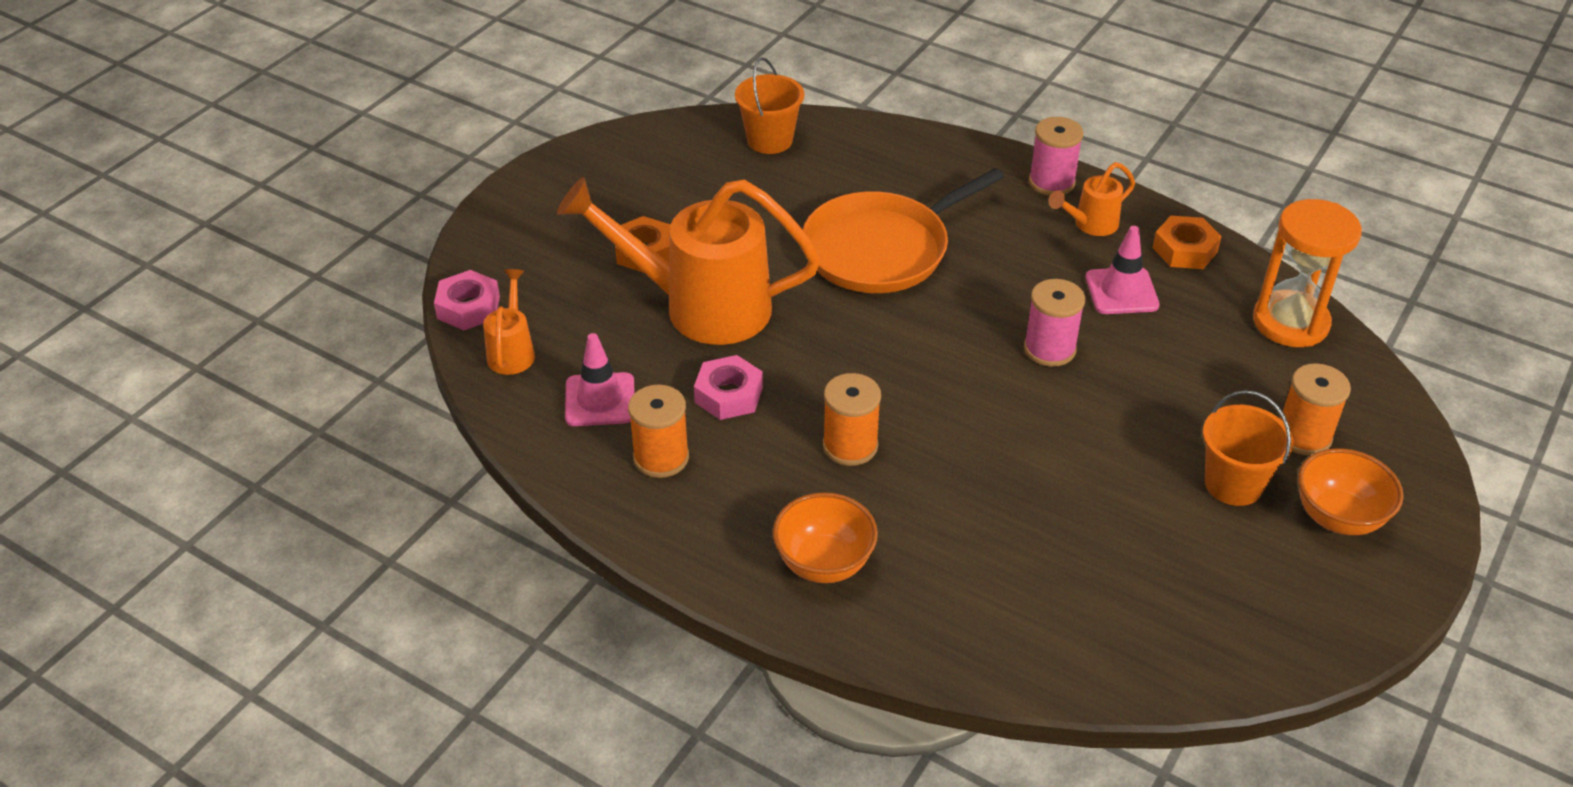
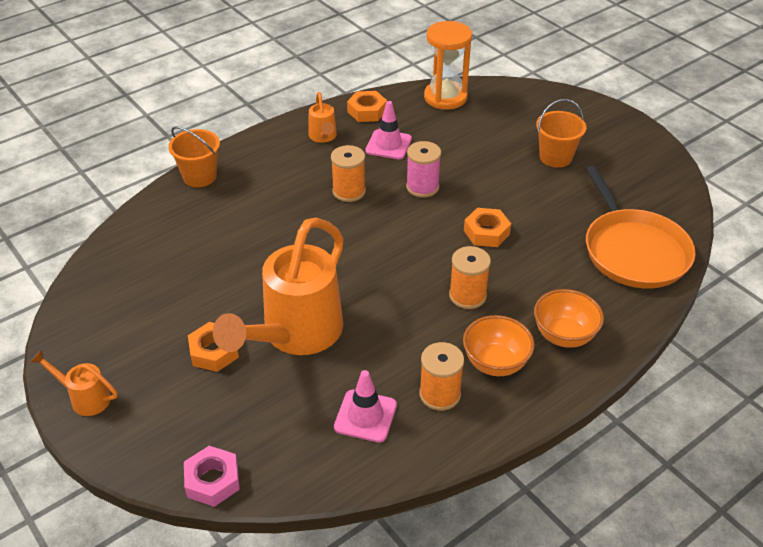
camera: 70 degrees left, 0 degrees up
orange watering can [483,269,535,375] -> orange watering can moved to [30,349,118,416]
pink nut [694,355,763,420] -> none
orange bucket [735,57,804,154] -> orange bucket moved to [168,126,220,187]
orange pan [803,168,1004,293] -> orange pan moved to [586,166,696,288]
pink spool [1029,117,1084,196] -> none
orange spool [1281,363,1351,456] -> orange spool moved to [331,145,366,202]
orange bowl [1298,448,1404,535] -> orange bowl moved to [463,315,534,376]
none -> orange nut [464,208,511,247]

